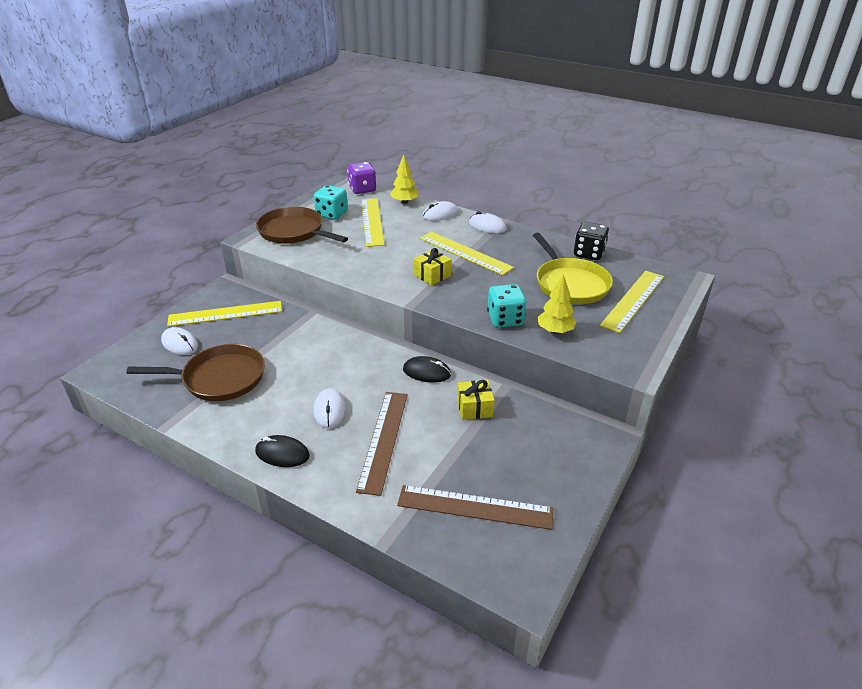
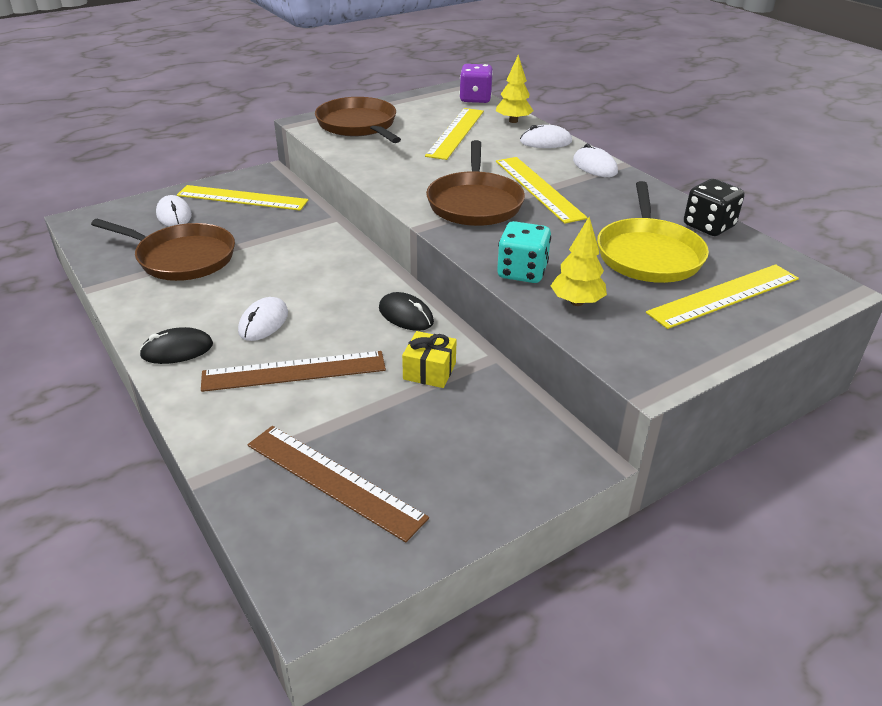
camera: 25 degrees right, 0 degrees up
black mouse [255,435,310,467] -> black mouse turned 60 degrees counterclockwise [139,327,213,364]
turquoise dice [314,185,348,220] -> none
brown ruler [356,392,408,496] -> brown ruler turned 45 degrees clockwise [201,351,386,392]
yellow gift [414,248,451,286] -> brown pan [426,140,525,226]

